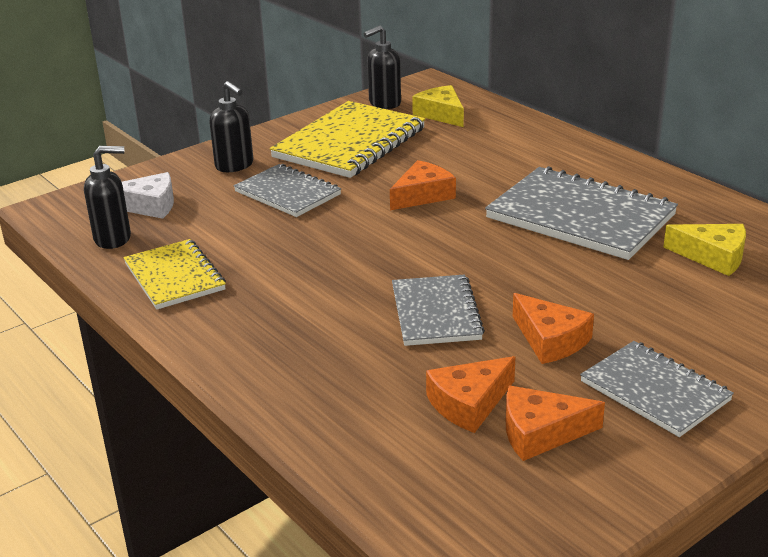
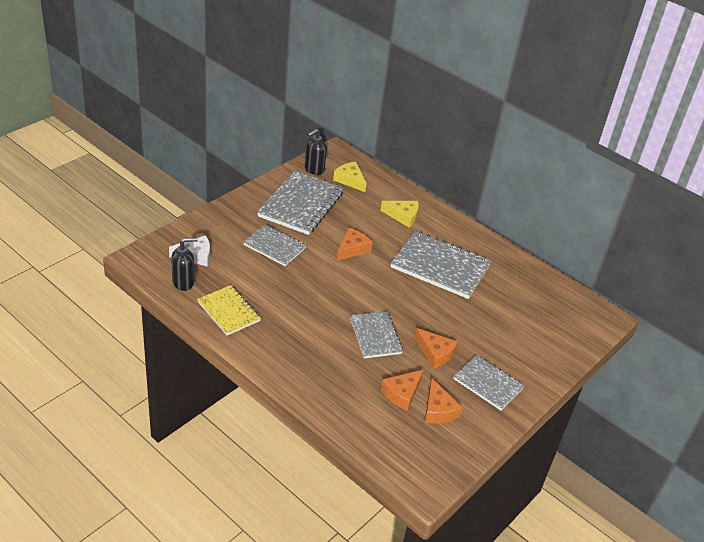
camera: 15 degrees left, 10 degrees up
black soap dispenser [209,81,253,172] -> none
yellow notebook [270,101,425,178] -> grey notebook [257,170,344,235]
orange cheese [506,386,605,461] -> orange cheese turned 90 degrees counterclockwise [425,378,463,423]
yellow cheese [663,224,746,276] -> yellow cheese moved to [380,201,419,228]

